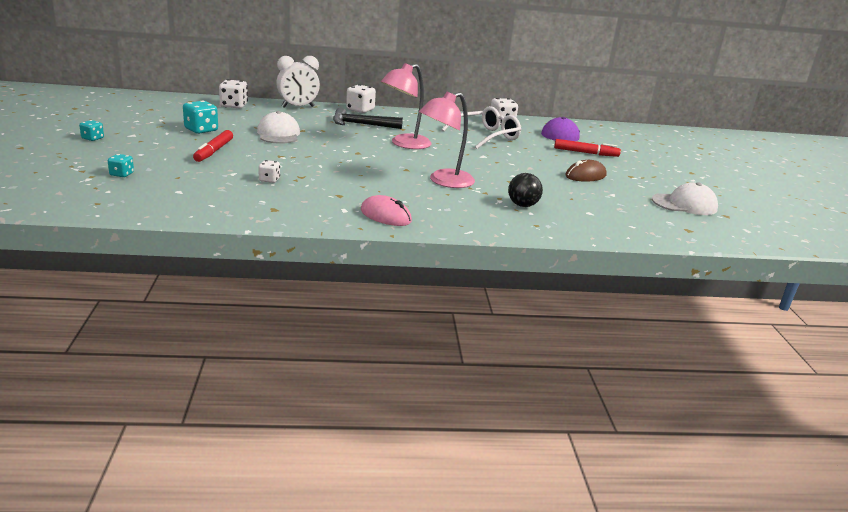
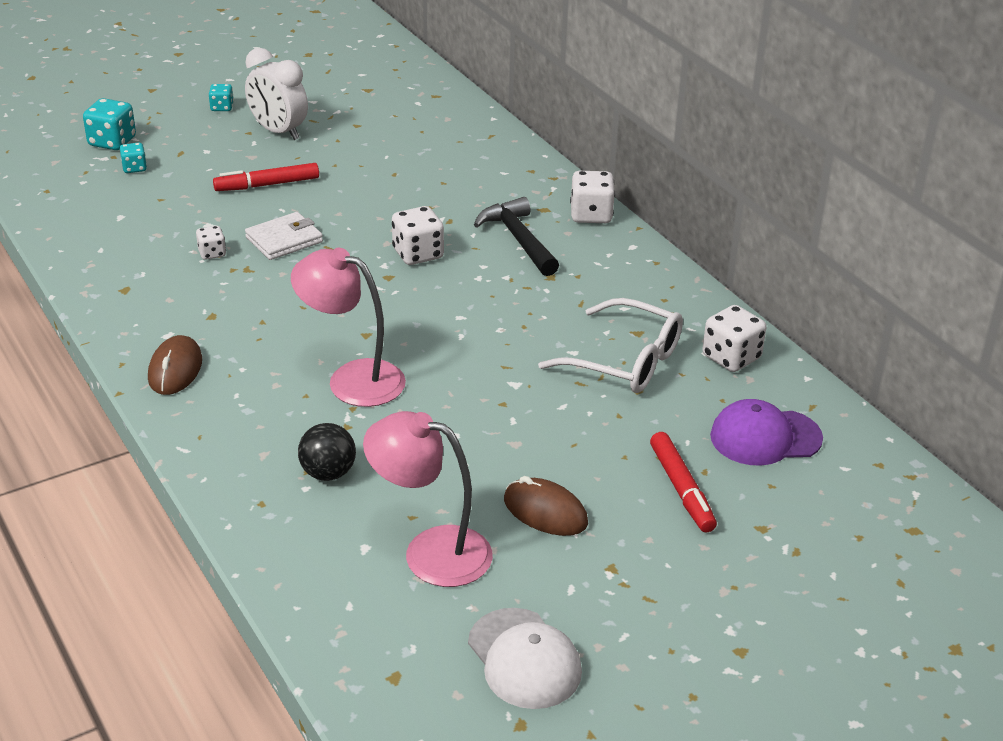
camera: 65 degrees right, 10 degrees up
turquoise dice [183,100,218,134] -> turquoise dice moved to [83,98,136,150]
white dice [219,79,248,108] -> white dice moved to [392,206,444,265]
white cap [257,111,300,144] -> none
white clock [276,56,320,107] -> white clock moved to [245,48,308,140]
pink mouse [361,195,412,226] -> brown mouse [148,335,202,395]
pink lamp [381,63,432,149] -> pink lamp moved to [363,411,493,587]
none -> white wallet [245,212,323,260]

